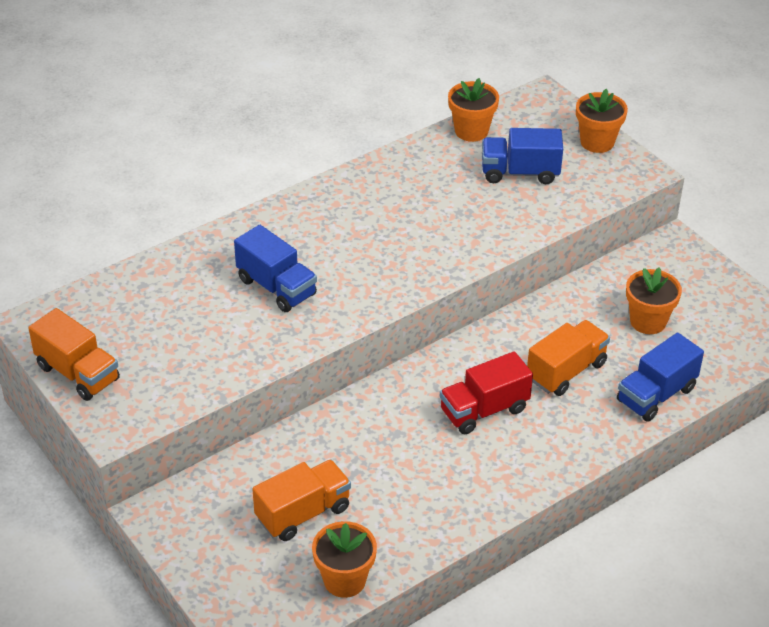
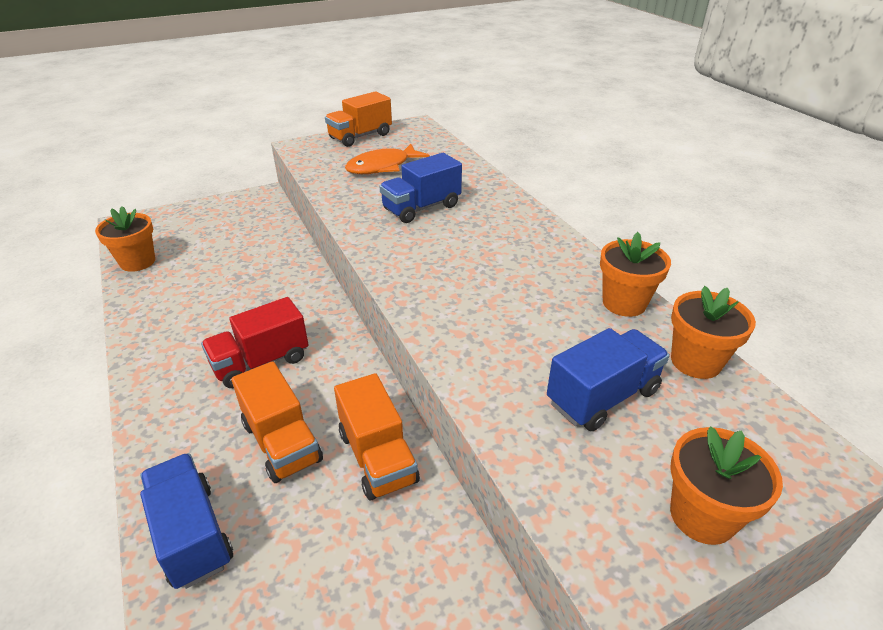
camera: 100 degrees right, 5 degrees down
orange truck [253,460,351,541] -> orange truck moved to [334,373,420,500]
red truck [440,351,533,434] -> red truck turned 105 degrees counterclockwise [201,297,309,388]
blue truck [482,128,563,184] -> blue truck turned 45 degrees clockwise [547,328,670,431]
orange flower pot [626,267,682,334] -> orange flower pot moved to [600,232,671,317]
none -> orange fish [345,144,430,174]

